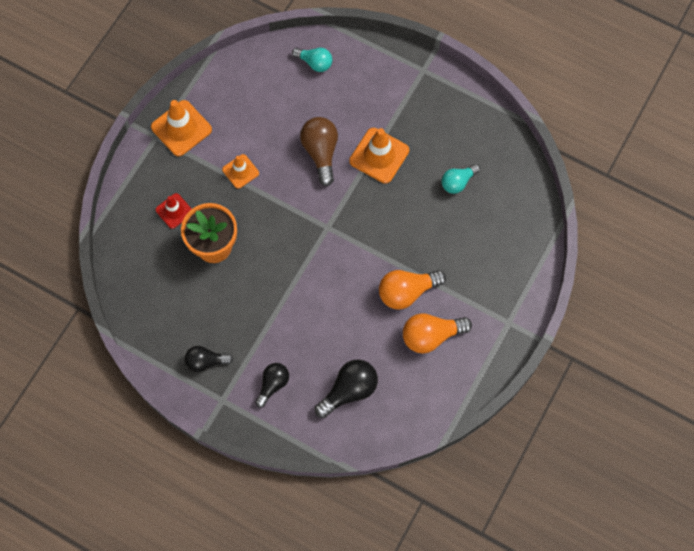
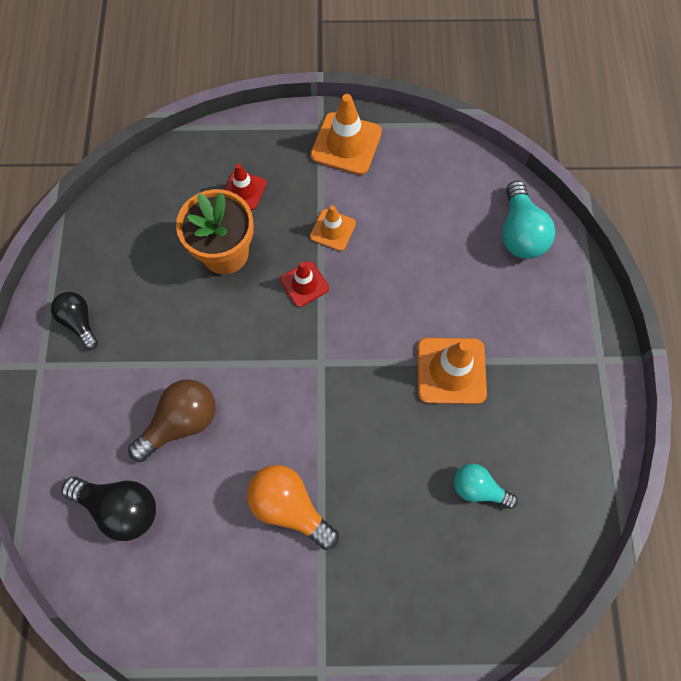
camera: 60 degrees right, 0 degrees up
black light bulb [255,363,289,408] -> none
turquoise light bulb [292,48,332,72] -> turquoise light bulb [502,181,555,259], size x1.52
brown light bulb [300,117,338,186] -> brown light bulb moved to [128,379,216,462]
orange light bulb [403,313,472,353] -> none
none -> red traffic cone [280,261,329,307]

